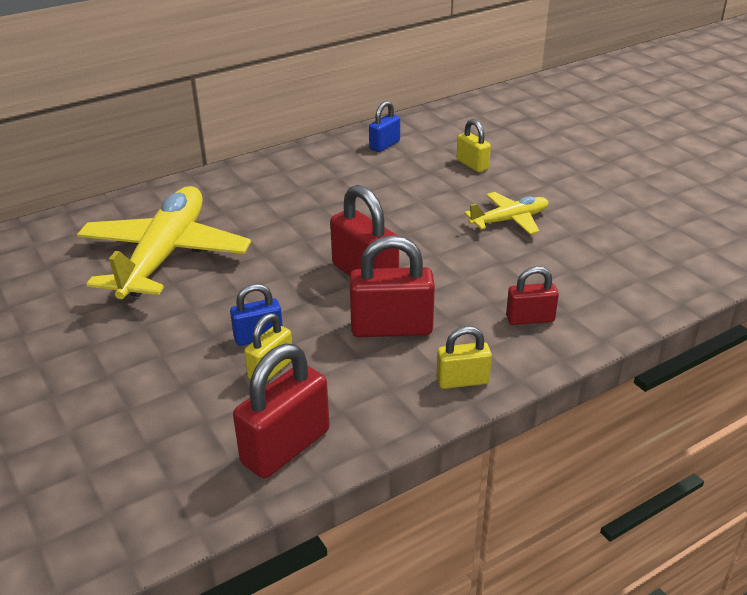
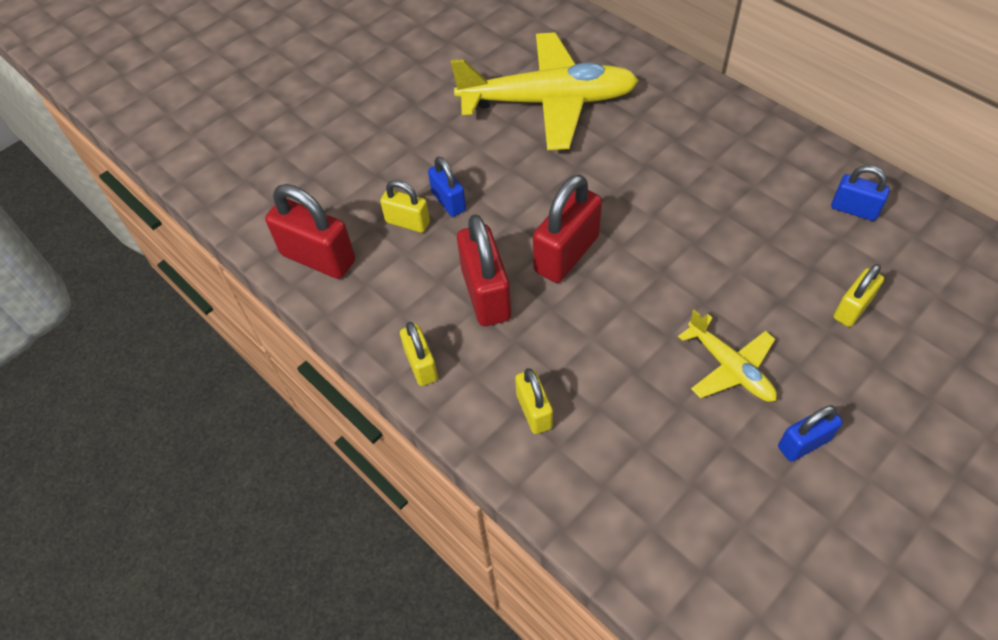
camera: 80 degrees right, 20 degrees up
red padlock [506,266,559,325] -> yellow padlock [515,368,553,434]
none -> blue padlock [778,405,843,462]

